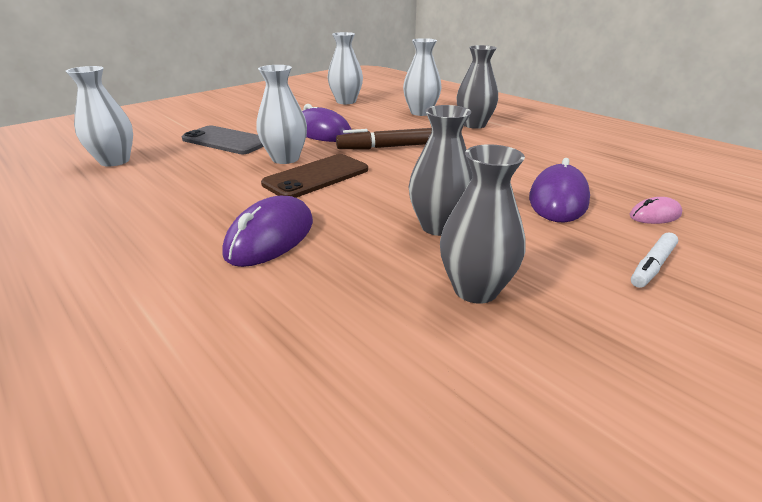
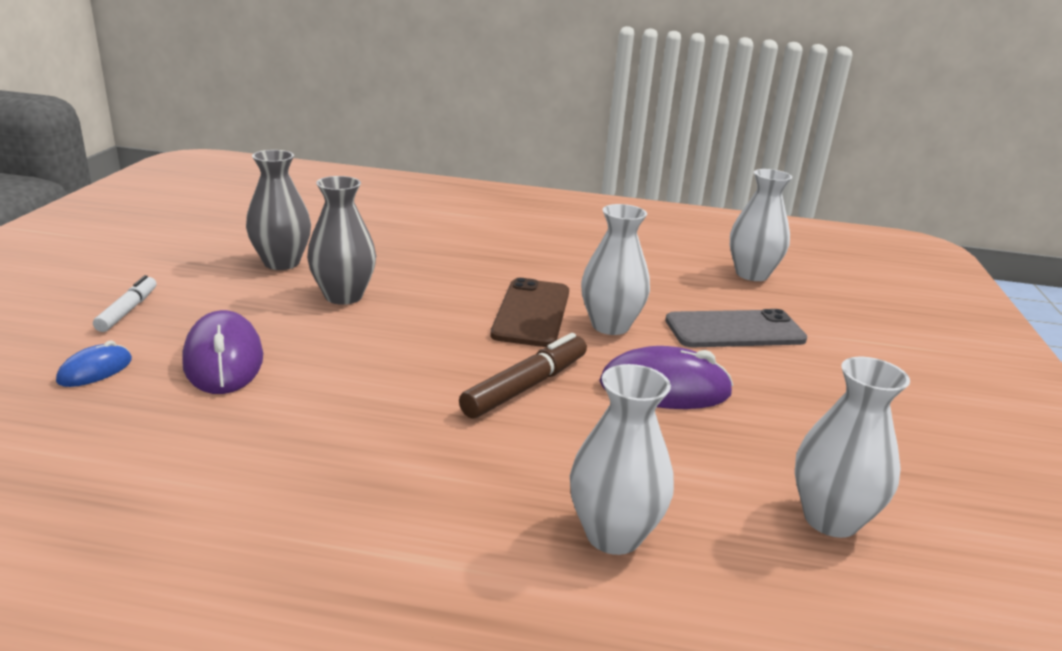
camera: 140 degrees right, 5 degrees down
purple mouse [222,196,313,267] -> none
grey vase [456,45,498,129] -> none
pink mouse [630,197,682,224] -> blue mouse [56,340,132,387]

